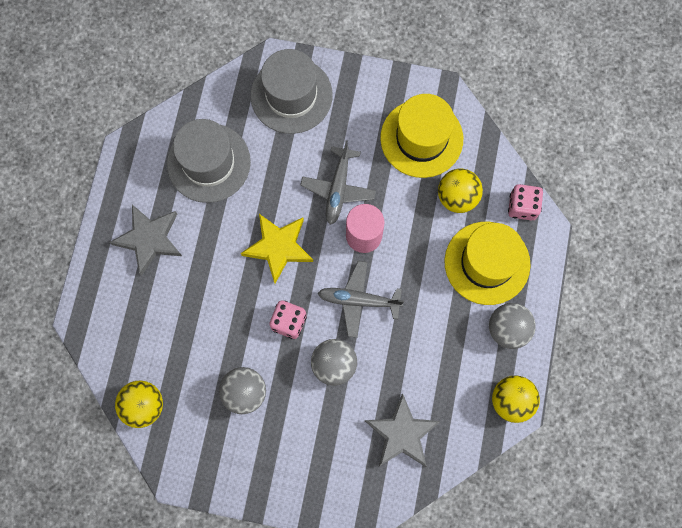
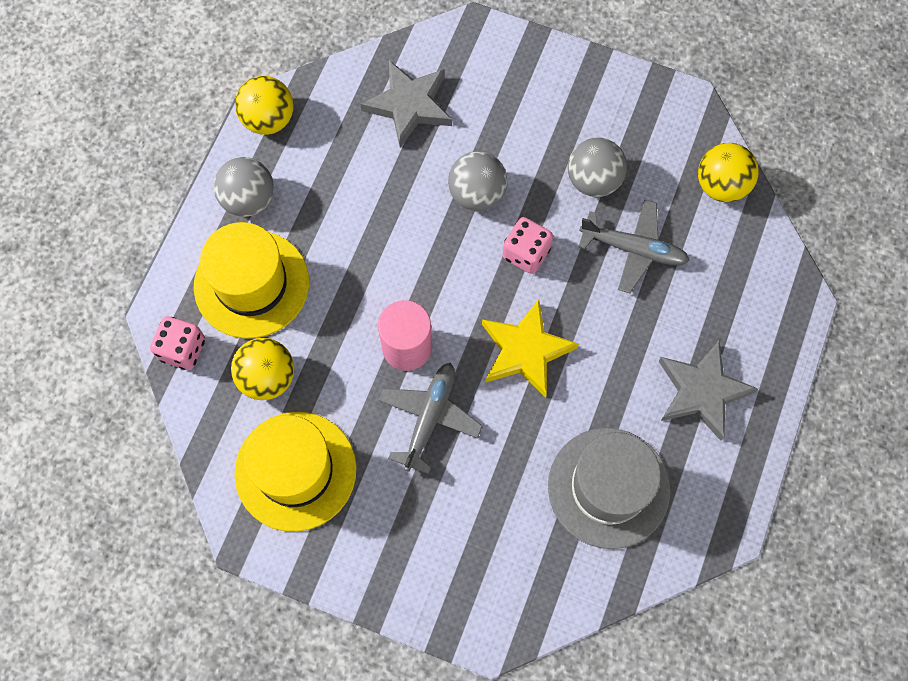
camera: 170 degrees left, 5 degrees down
grey hat [250,49,333,134] -> none
grey plane [318,261,404,338] -> grey plane moved to [579,200,690,293]

